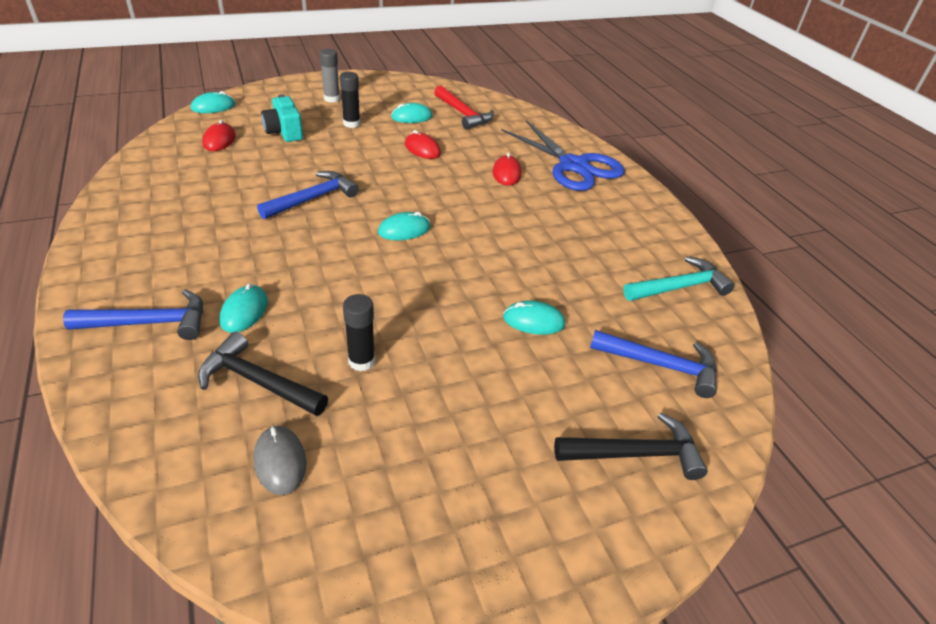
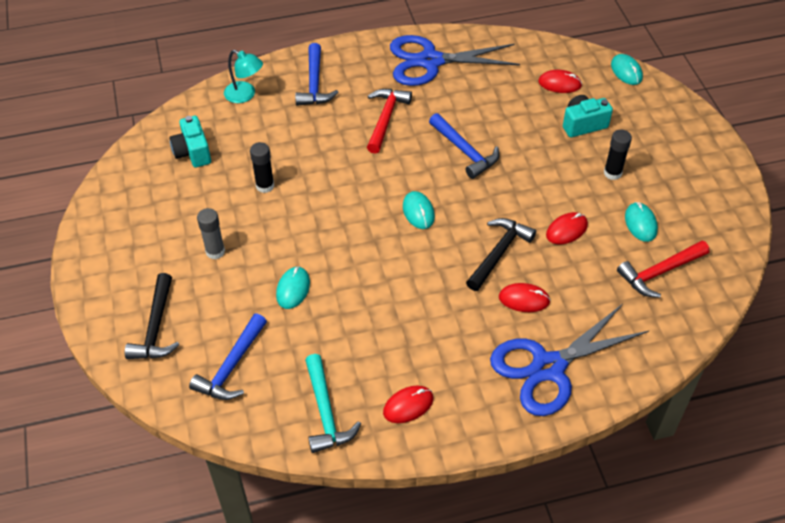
camera: 100 degrees right, 10 degrees up
black hammer [198,332,328,416] -> black hammer moved to [466,218,536,291]
turquoise mouse [219,283,268,333] -> none
grey mouse [253,425,306,495] -> turquoise camera [169,116,211,168]
grey glue stick [320,49,340,103] -> grey glue stick moved to [197,208,225,259]
none -> turquoise lamp [224,50,263,103]
none -> red hammer [367,89,412,154]
none -> red mouse [383,385,433,423]
none -> blue scissors [390,35,520,86]

